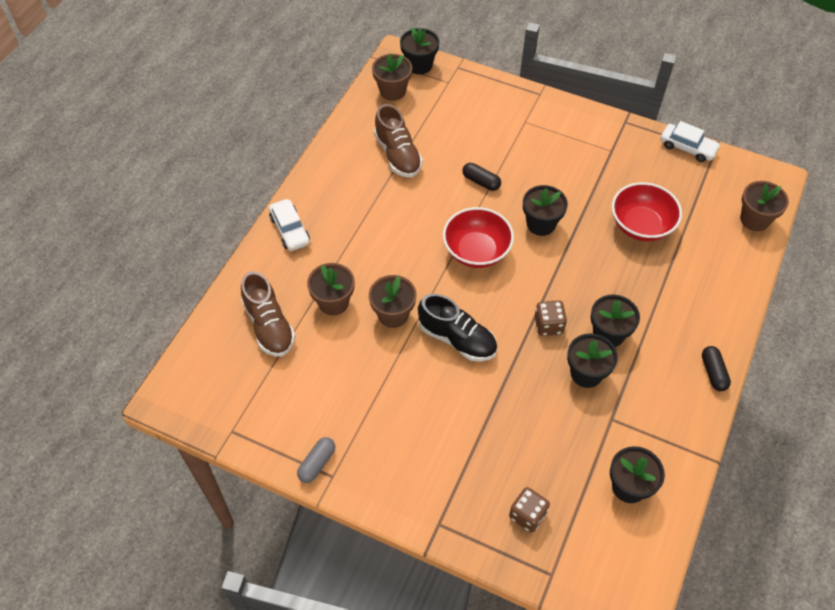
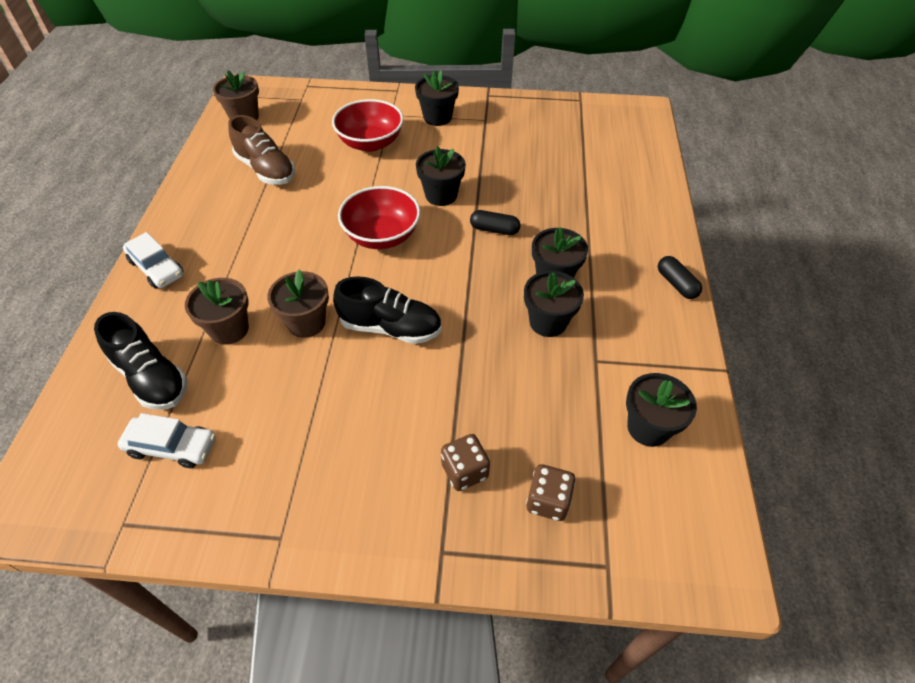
camera: 20 degrees left, 5 degrees down
brown shoe [241,271,295,357] -> black shoe [94,312,188,410]
grey capsule [297,437,335,483] -> none
black flower pot [400,28,439,74] -> black flower pot moved to [415,70,459,126]
black capsule [462,163,501,191] -> black capsule moved to [470,210,520,235]
brown dice [535,300,567,336] -> brown dice moved to [441,434,490,491]
red bowl [612,182,682,241] -> red bowl moved to [332,99,404,152]
white car [660,121,721,162] -> white car moved to [118,413,216,468]
brown flower pot [740,181,789,231] -> none

